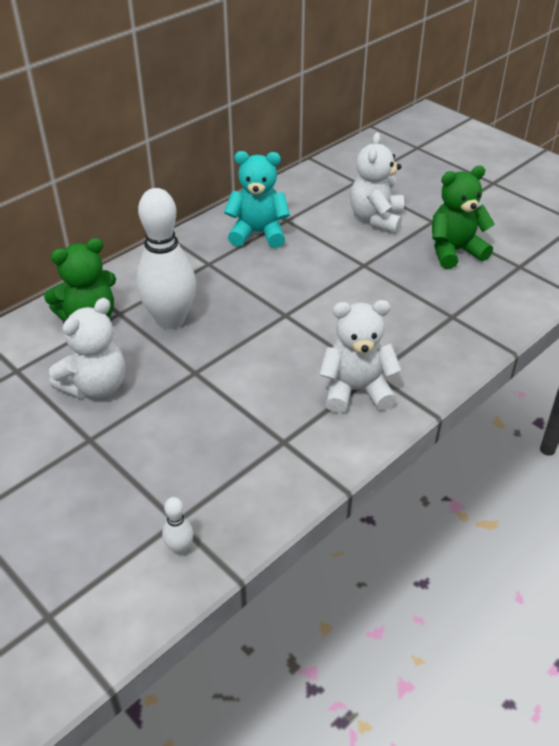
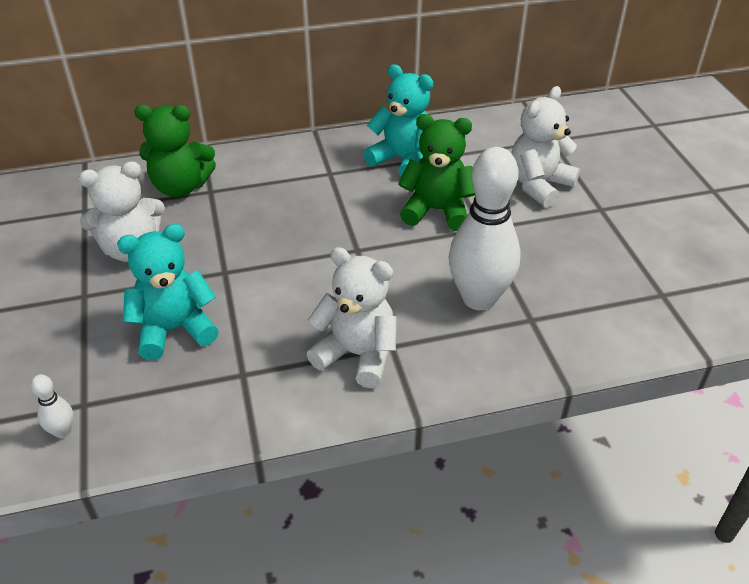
camera: 30 degrees right, 0 degrees up
white bowling pin [136,188,196,329] -> white bowling pin moved to [448,147,521,310]
green teddy bear [432,166,495,269] -> green teddy bear moved to [398,114,475,231]
none -> turquoise teddy bear [117,224,219,360]

